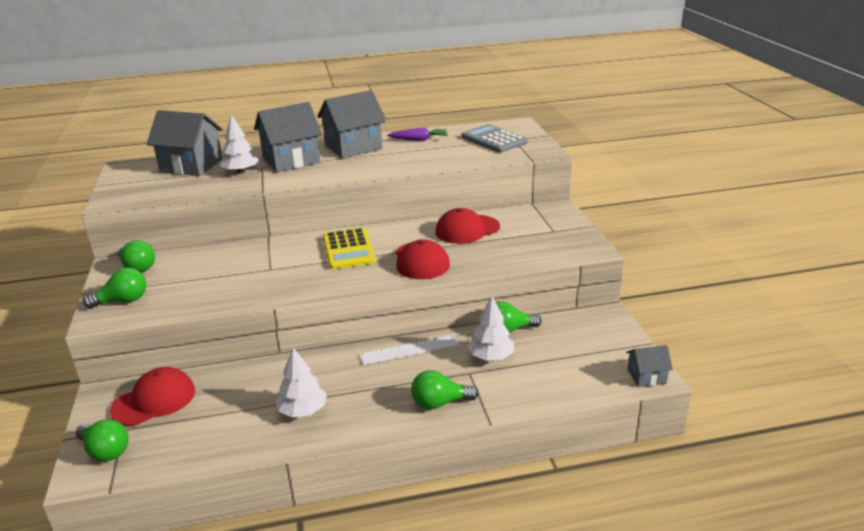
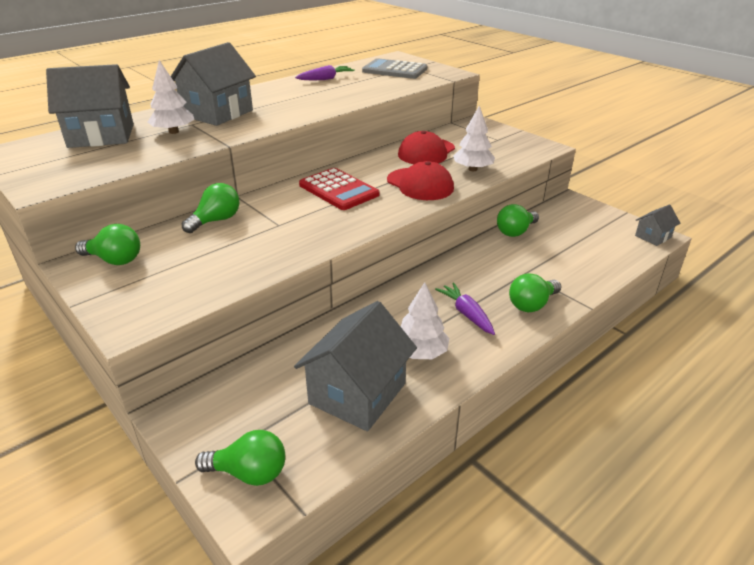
camera: 30 degrees left, 5 degrees up
green light bulb [83,267,146,308] -> green light bulb moved to [182,183,240,233]
red cap [110,367,195,426] -> none
grey house [317,90,386,158] -> grey house moved to [294,301,417,431]
yellow calculator [323,228,376,269] -> red calculator [299,168,380,210]
white ruler [360,335,459,365] -> none
white tree [467,296,514,361] -> white tree moved to [453,105,495,171]
none -> purple carrot [435,283,495,335]

